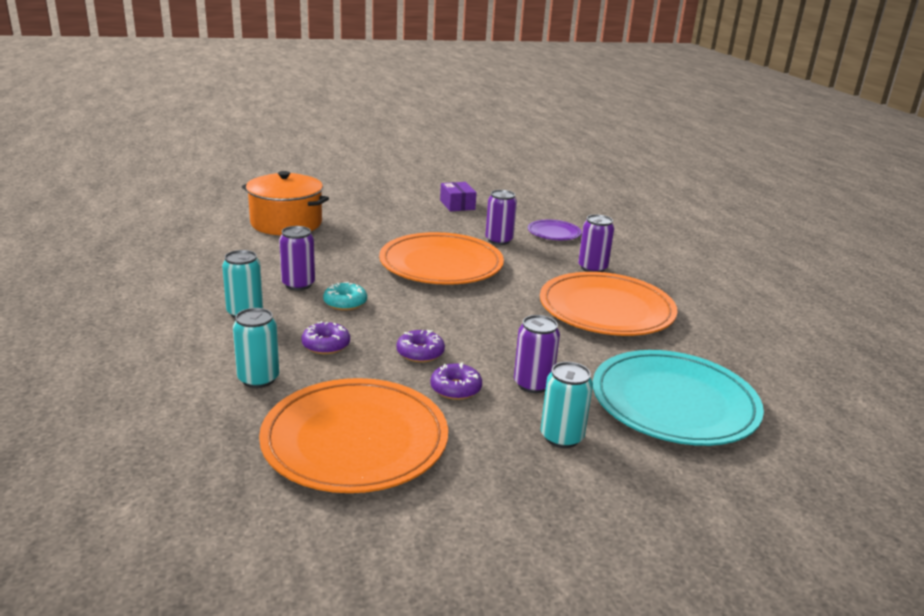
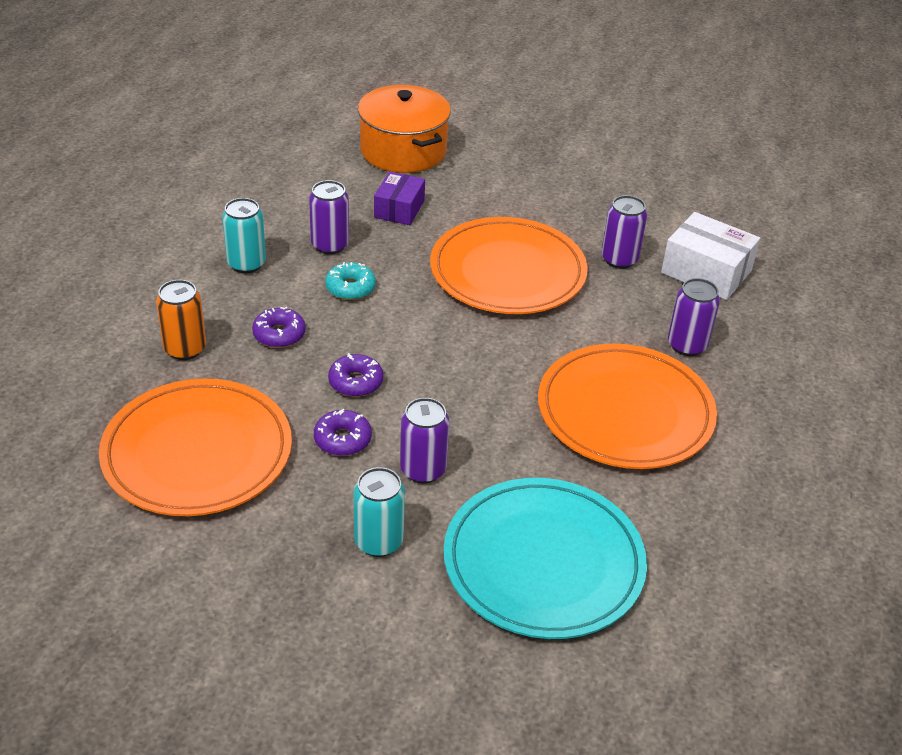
camera: 35 degrees right, 15 degrees up
turquoise can [233,308,279,388] -> orange can [156,280,206,360]
purple box [440,182,477,212] -> purple box moved to [374,172,425,225]
purple plate [528,220,581,240] -> white box [661,212,760,300]

